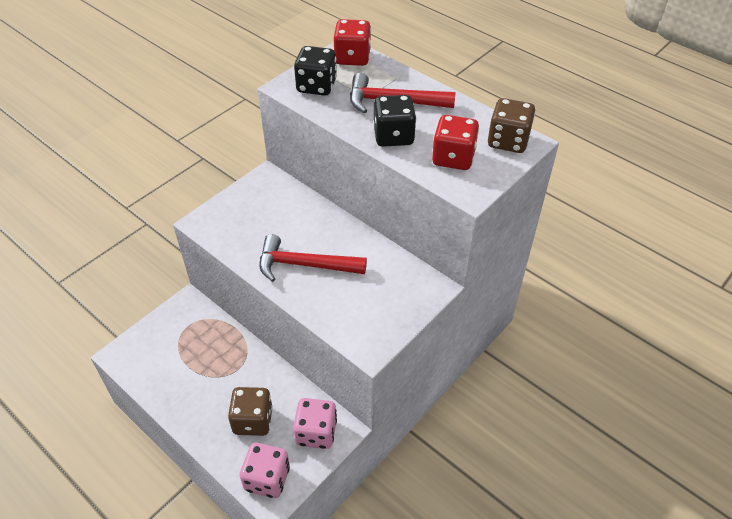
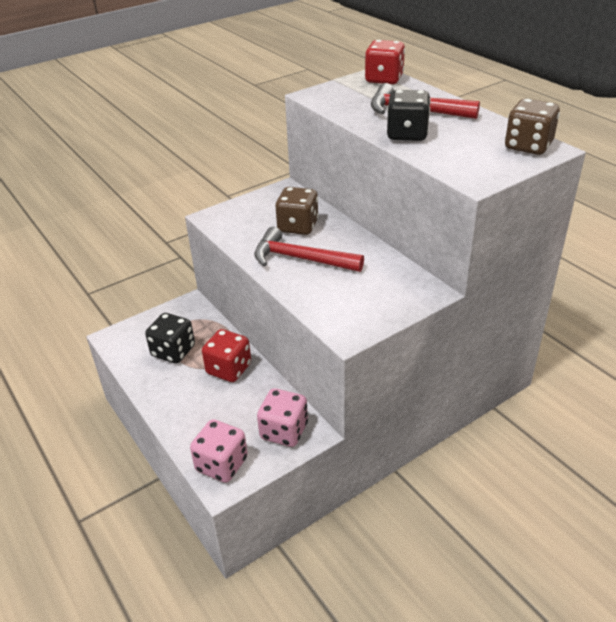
camera: 15 degrees right, 10 degrees down
brown dice [228,387,273,436] -> brown dice moved to [275,187,319,235]
black dice [294,46,337,96] -> black dice moved to [145,313,195,364]
red dice [432,115,479,170] -> red dice moved to [202,329,251,382]

